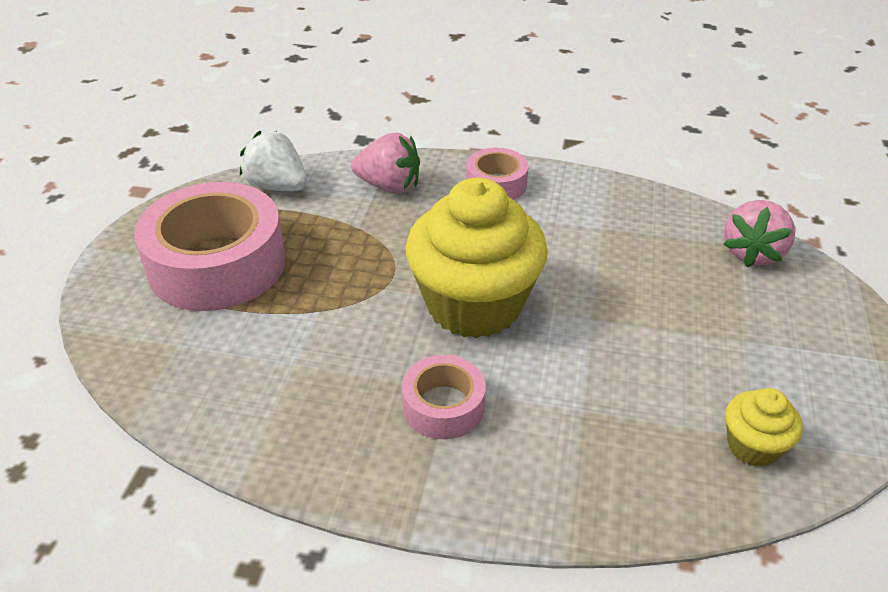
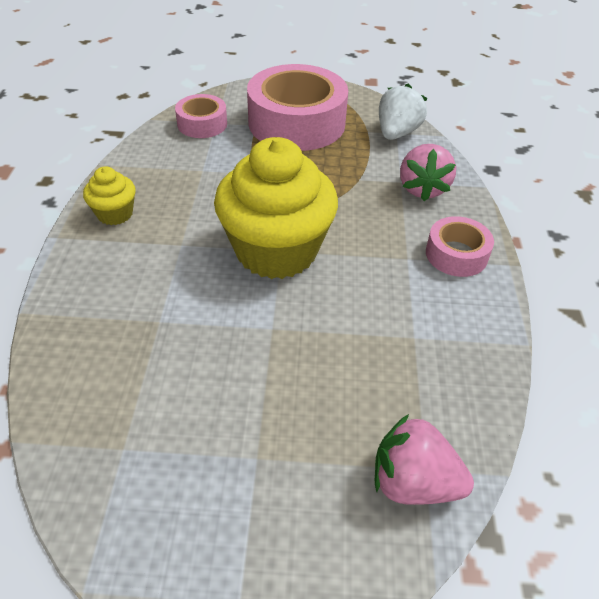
camera: 80 degrees right, 5 degrees up
pink tape [402,355,486,439] -> pink tape moved to [175,94,227,138]
yellow cupcake [725,388,803,467] -> yellow cupcake moved to [83,166,136,225]

